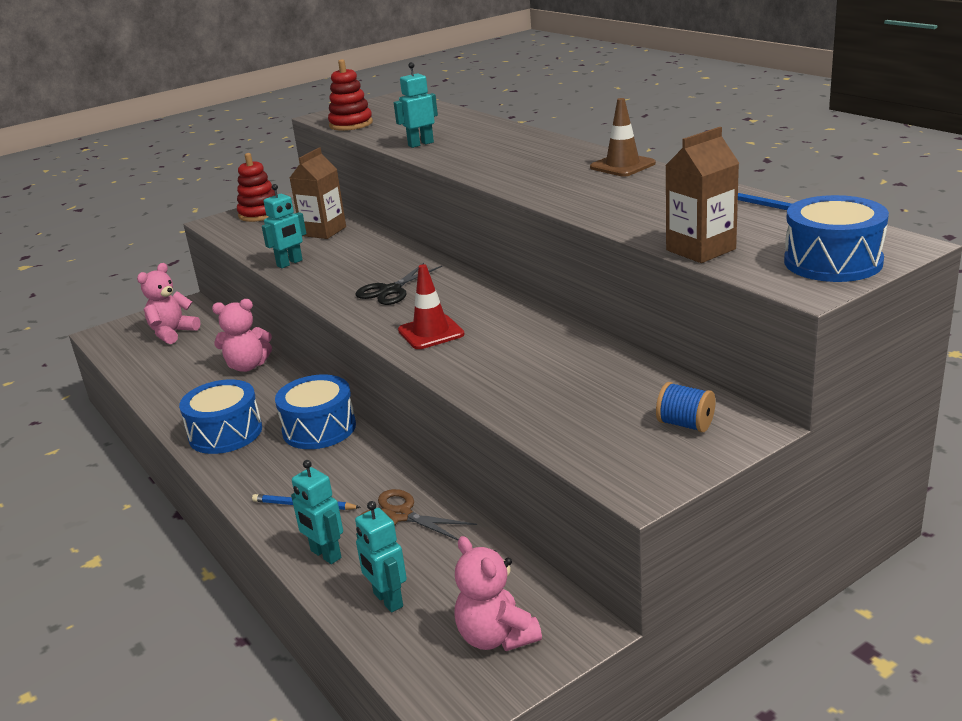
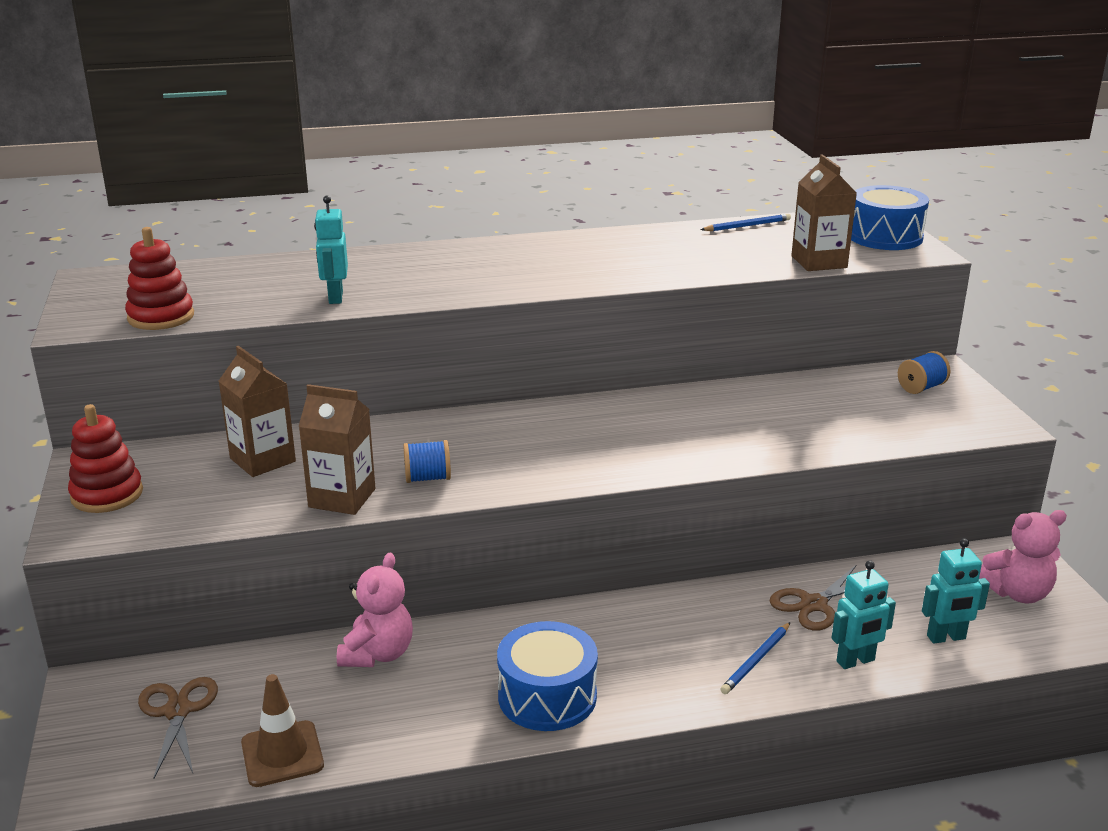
camera: 70 degrees left, 0 degrees up
pink teddy bear [137,263,200,344] -> brown scissors [138,677,218,779]
turquoise robot [262,184,306,268] -> brown carton [298,384,375,515]
blue drum [275,375,356,449] -> none
black scissors [355,263,442,305] -> none
red traffic cone [398,264,464,349] -> none
brown traffic cone [590,98,656,176] -> brown traffic cone moved to [241,674,324,787]
none -> blue spool [403,440,451,483]

